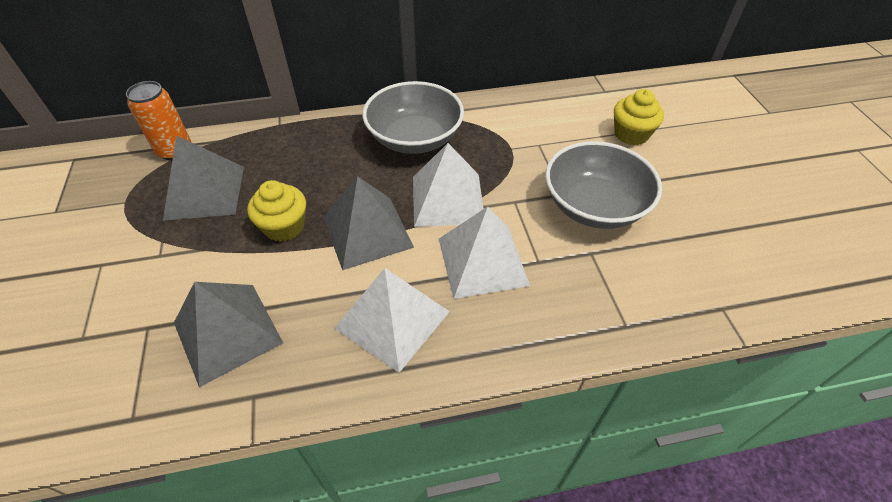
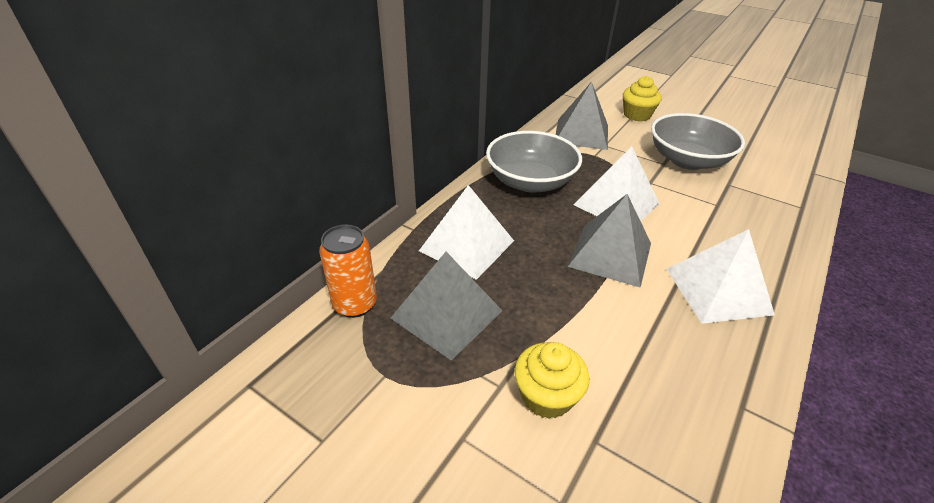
camera: 45 degrees left, 10 degrees down
grey pyramid [174,282,283,387] -> grey pyramid moved to [556,81,608,150]
yellow cupcake [247,180,306,242] -> yellow cupcake moved to [514,342,589,419]
white pyramid [439,207,530,299] -> white pyramid moved to [419,185,514,280]

